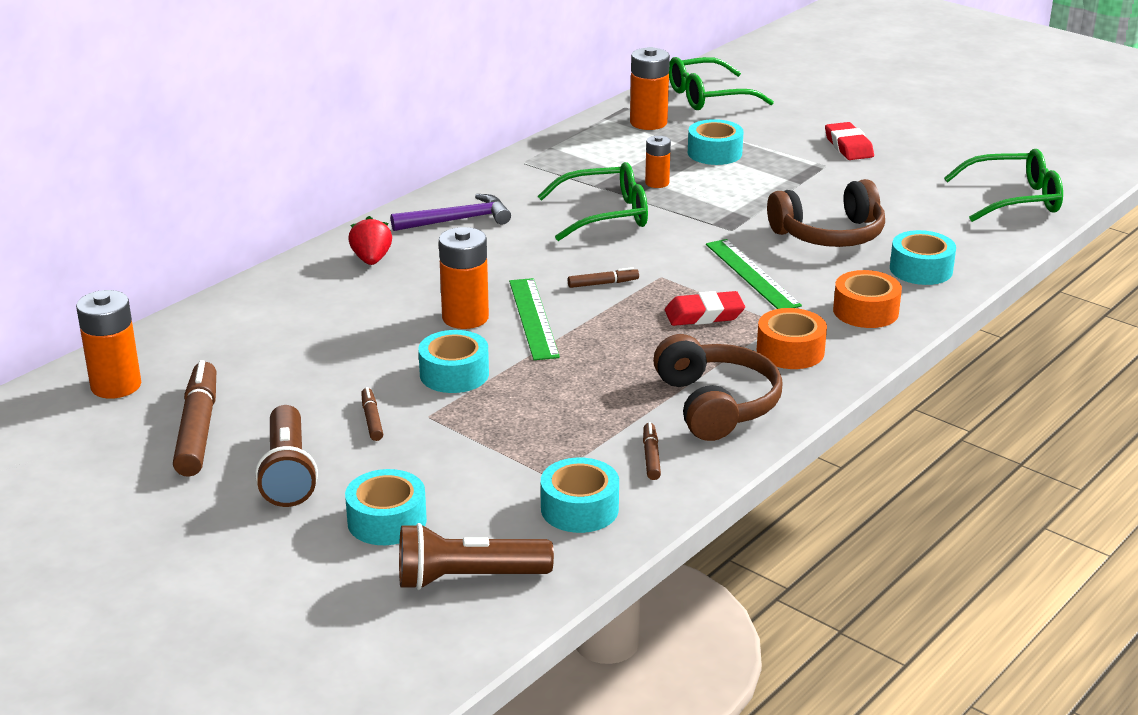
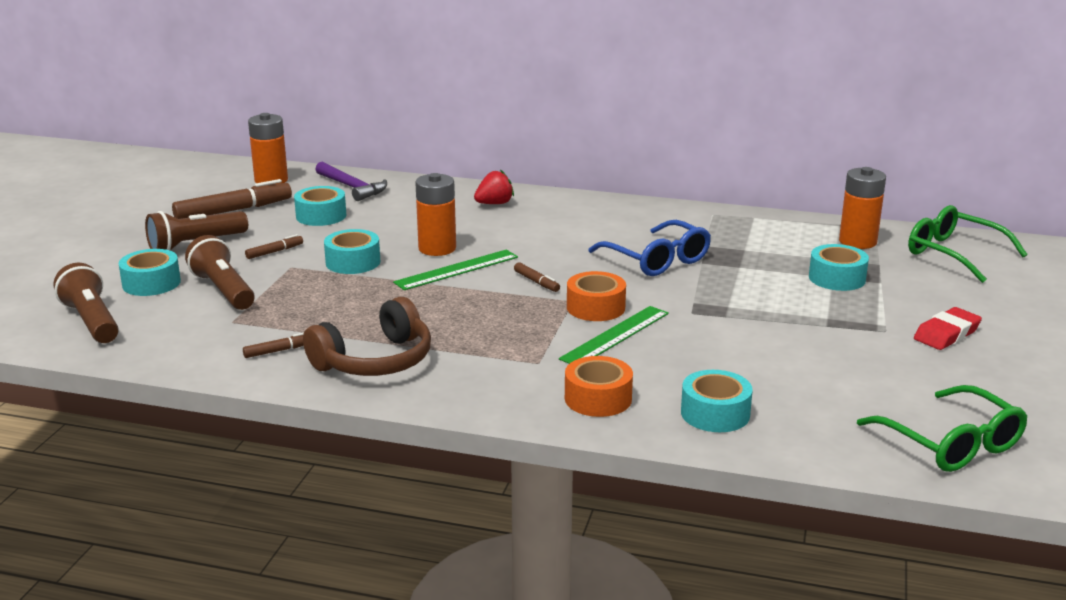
camera: 65 degrees right, 5 degrees down
purple hammer [391,194,511,231] -> purple hammer moved to [315,162,387,201]
green glasses [538,162,648,241] -> blue glasses [588,220,711,276]
turquoise tape [541,458,619,533] -> turquoise tape moved to [294,186,346,226]
orange battery [645,136,671,188] -> none
red eraser [665,291,745,326] -> none
orange tape [757,308,827,369] -> orange tape moved to [567,271,626,321]
brown headphones [767,179,885,247] -> none
none -> brown flashlight [185,235,255,310]

